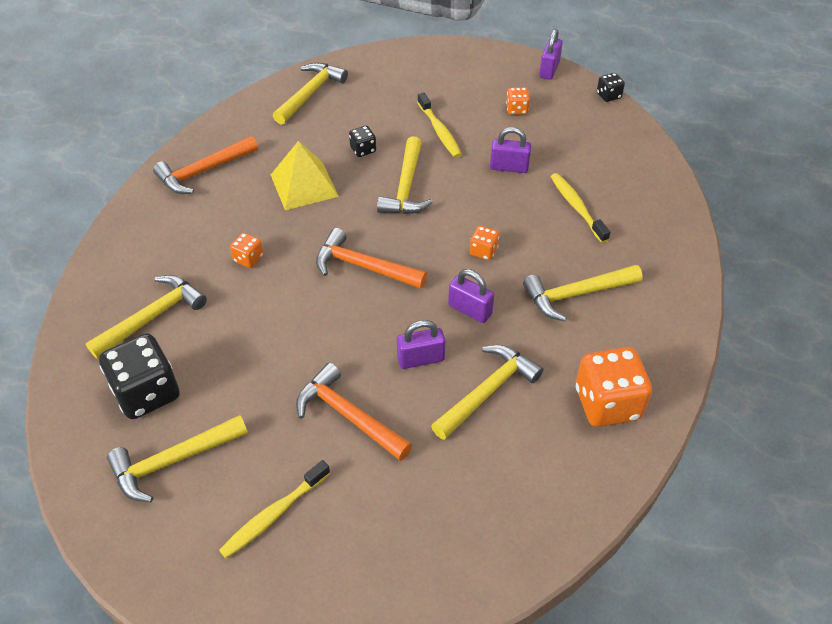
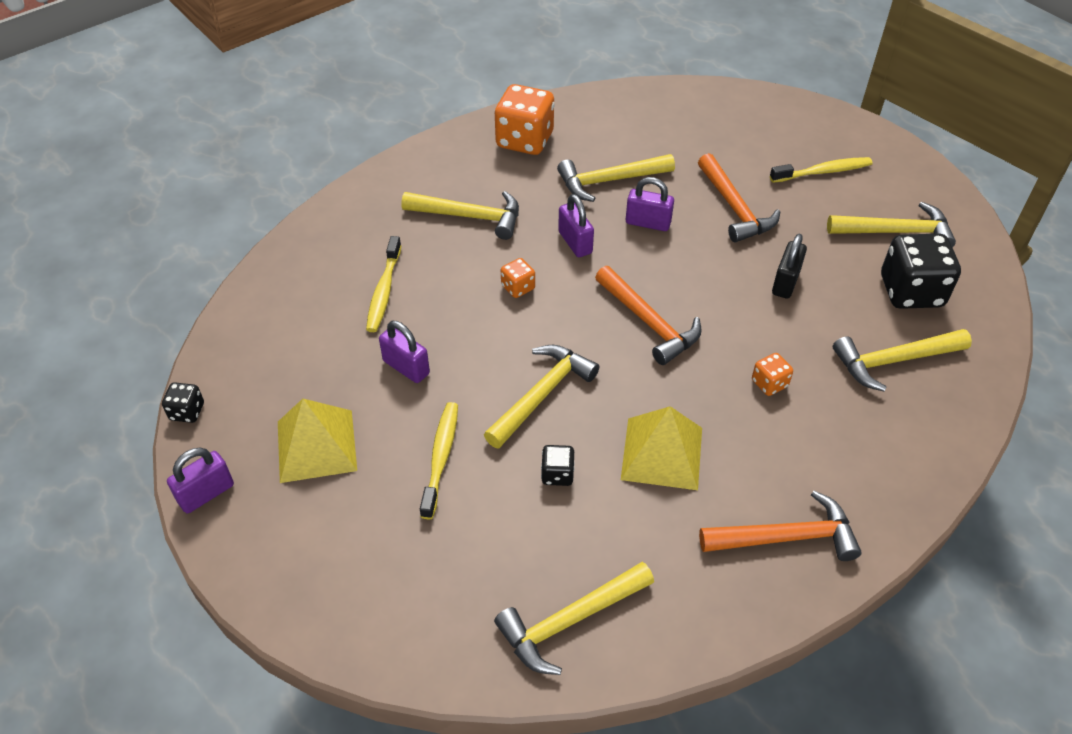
camera: 150 degrees left, 0 degrees up
orange dice [506,87,530,115] -> yellow pyramid [278,399,357,483]
none -> black padlock [772,234,807,299]

